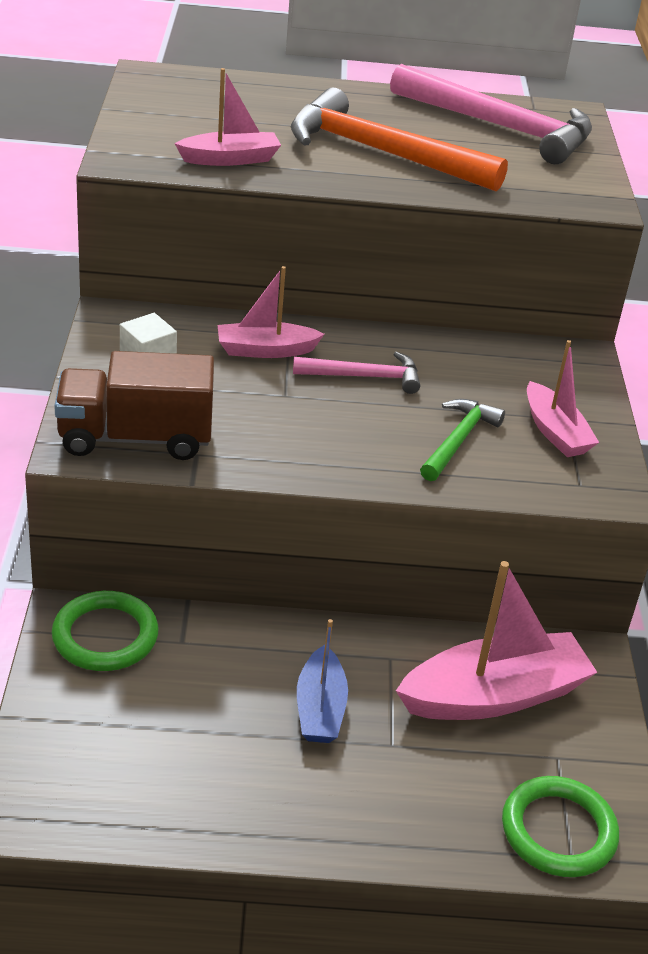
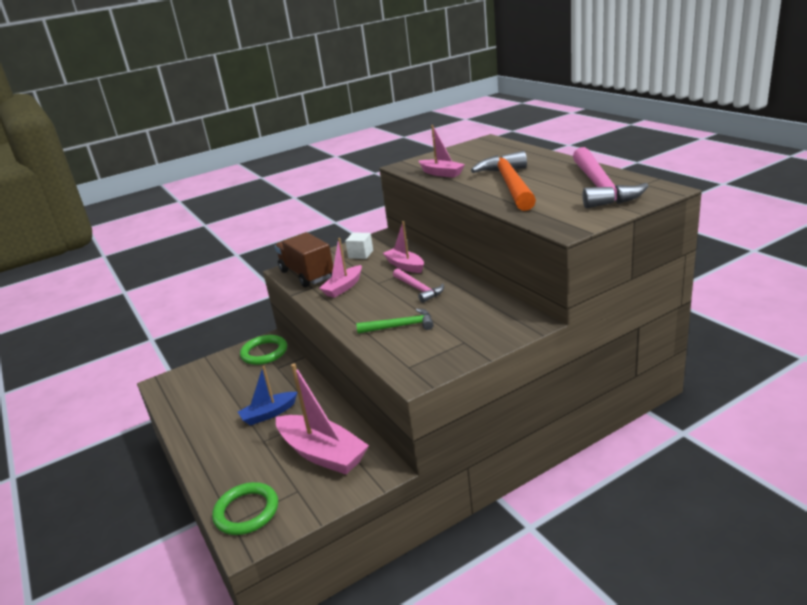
camera: 65 degrees right, 10 degrees down
pink boat [527,340,599,457] -> pink boat moved to [319,238,362,298]

